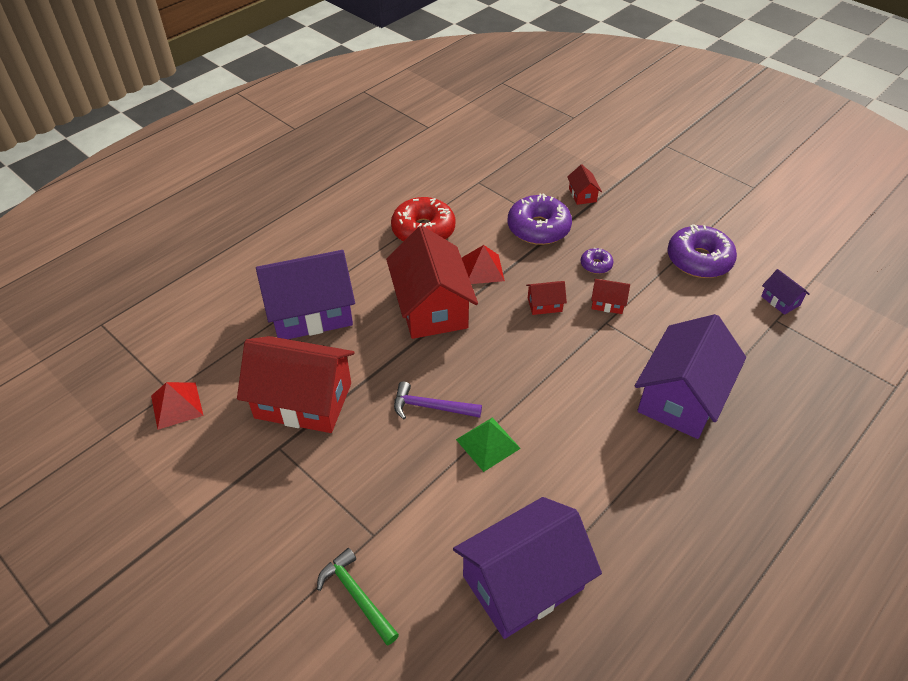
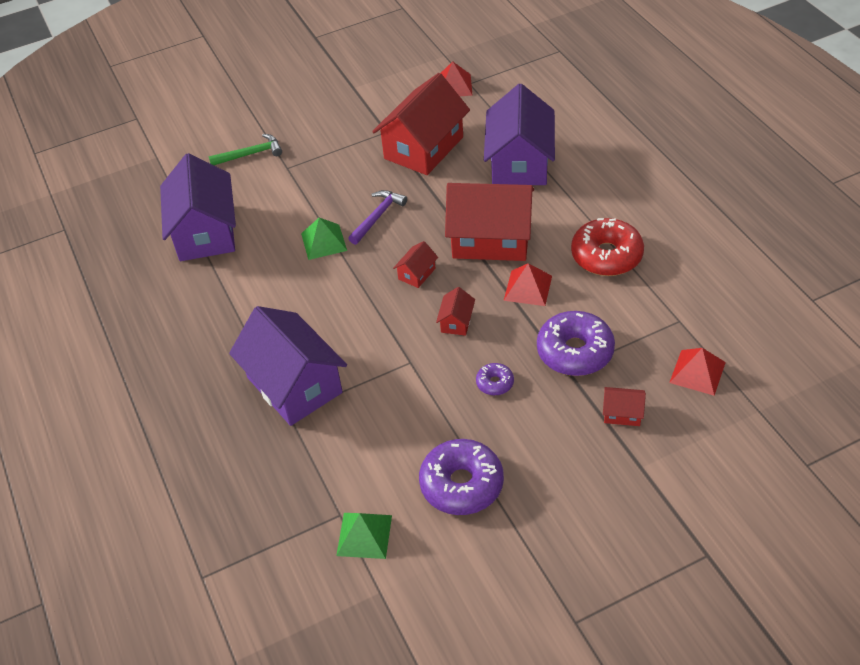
camera: 115 degrees right, 0 degrees up
red house [591,279,630,314] -> red house moved to [393,241,438,288]
purple house [761,269,810,315] -> green pyramid [336,513,392,559]
none -> red pyramid [669,348,726,396]

